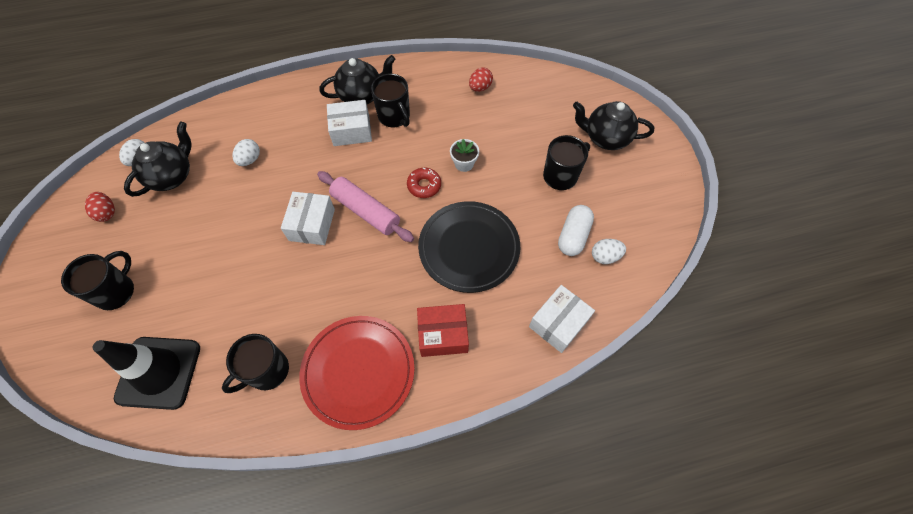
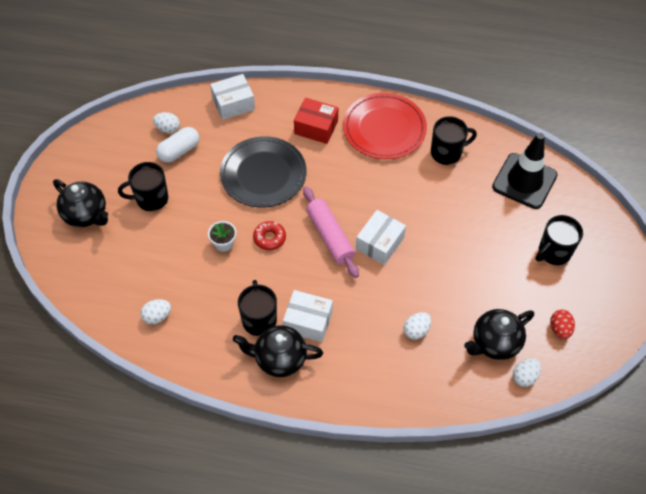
camera: 155 degrees left, 5 degrees down
red egg [469,68,493,92] -> white egg [141,299,171,324]

